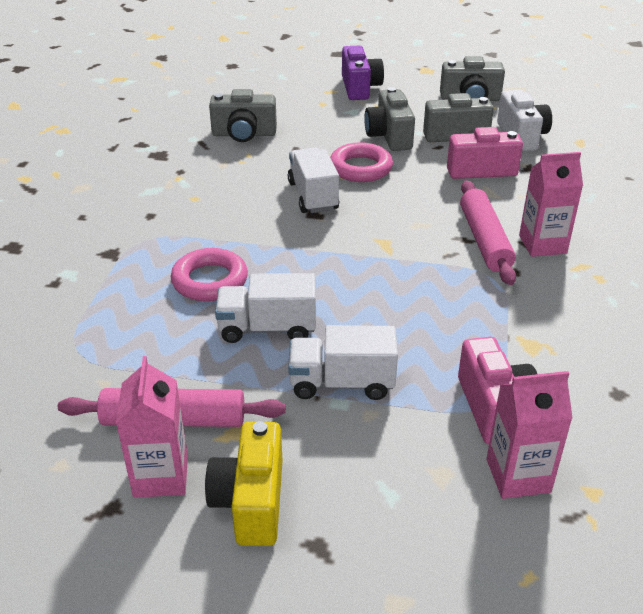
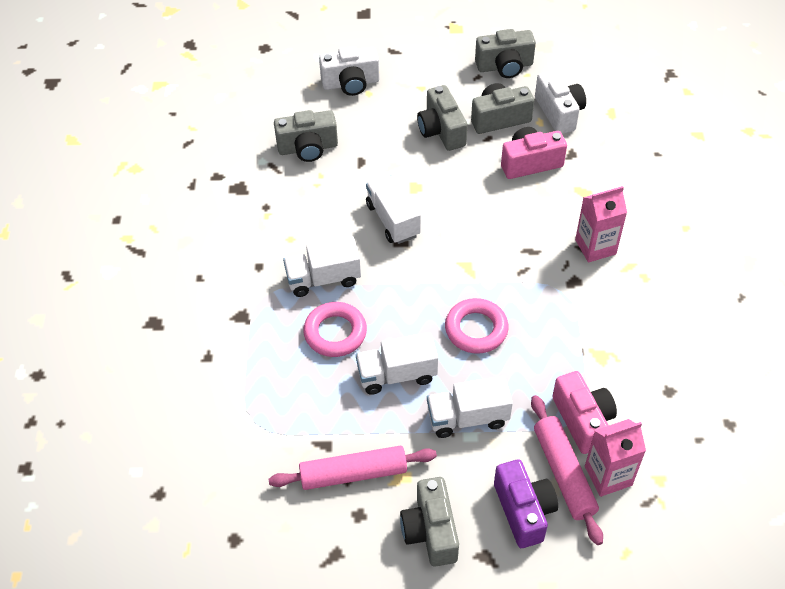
camera: 10 degrees left, 15 degrees up
pink carton [116,356,188,498] -> none
yellow camera [205,421,283,546] -> grey camera [400,477,459,567]
pink ring [330,142,393,182] -> pink ring moved to [445,298,509,354]
purple camera [342,46,384,100] -> purple camera moved to [494,459,558,548]
pink rolling pin [460,180,516,285] -> pink rolling pin moved to [531,395,603,545]
none -> white truck [283,236,361,297]
none -> white camera [319,46,380,96]

